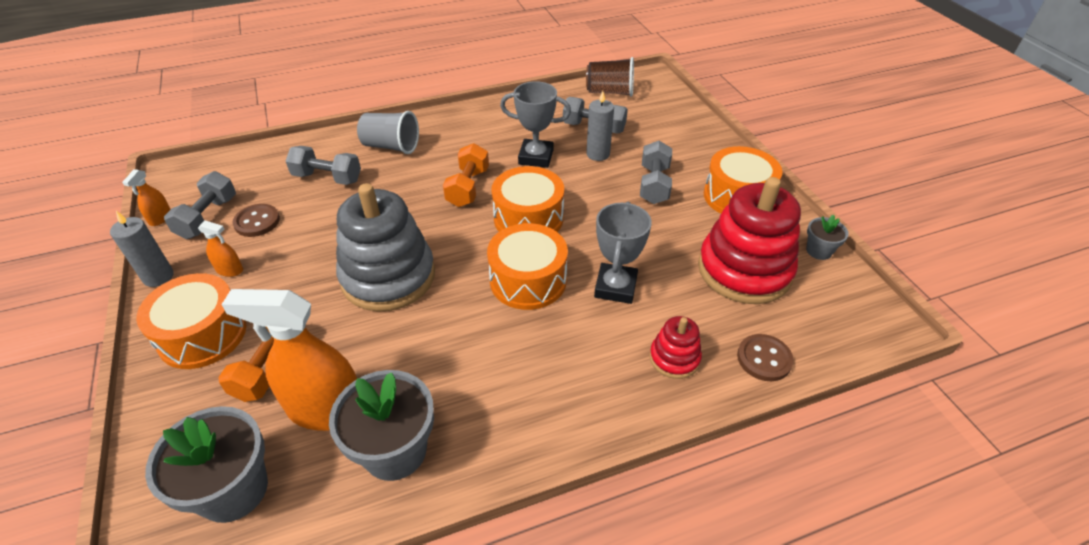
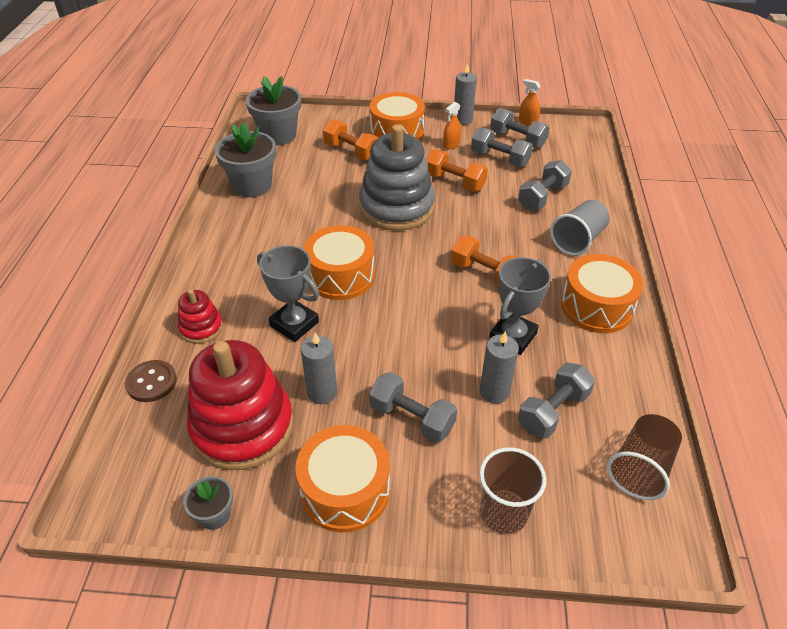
camera: 115 degrees right, 0 degrees up
orange spray bottle [221,289,357,431] -> none
brown button [233,204,280,237] -> grey dumbbell [471,127,533,167]
orange drum [491,166,564,232] -> orange drum moved to [561,254,644,333]
none -> grey candle [301,333,337,404]
none -> orange dumbbell [426,149,488,192]
none -> brown cup [479,447,546,534]

